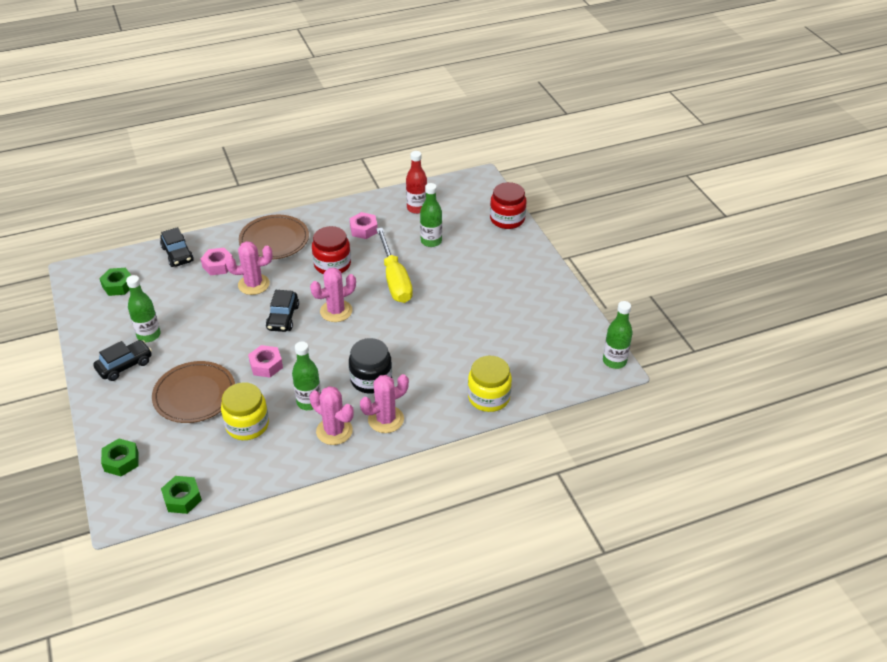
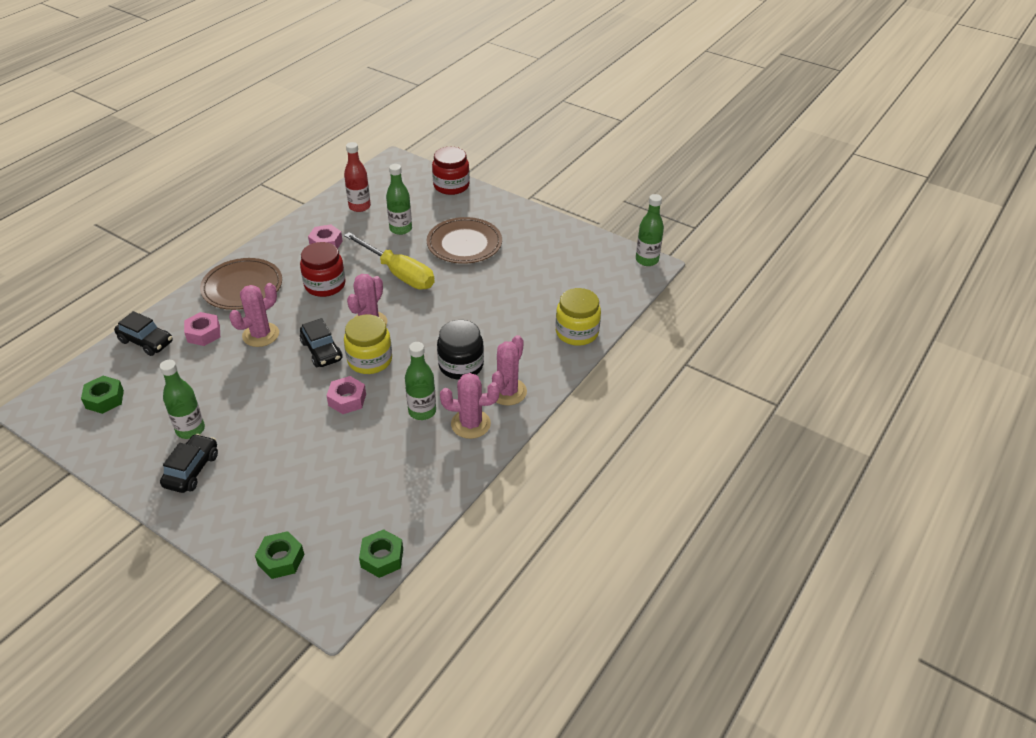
camera: 35 degrees left, 0 degrees up
brown plate [152,361,235,423] -> brown plate moved to [427,217,502,264]
yellow jar [221,382,269,440] -> yellow jar moved to [344,315,392,374]

